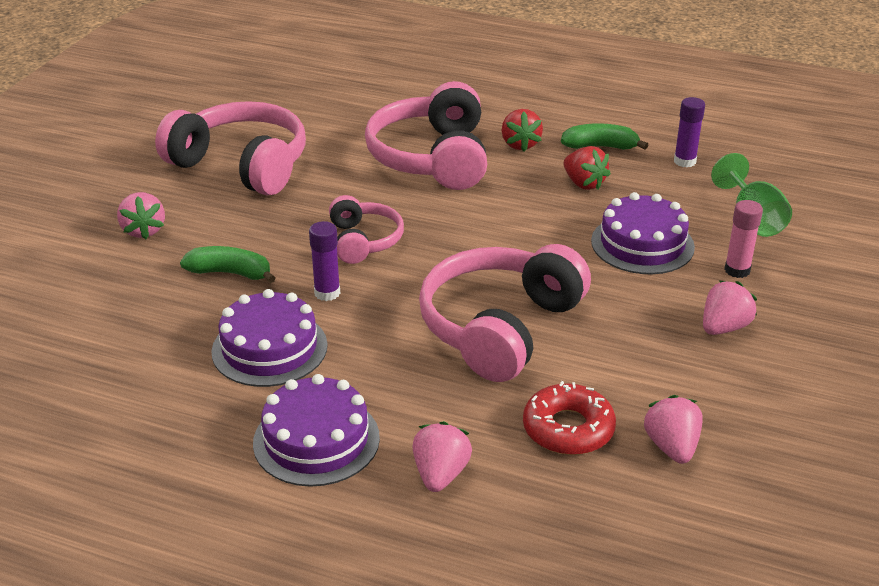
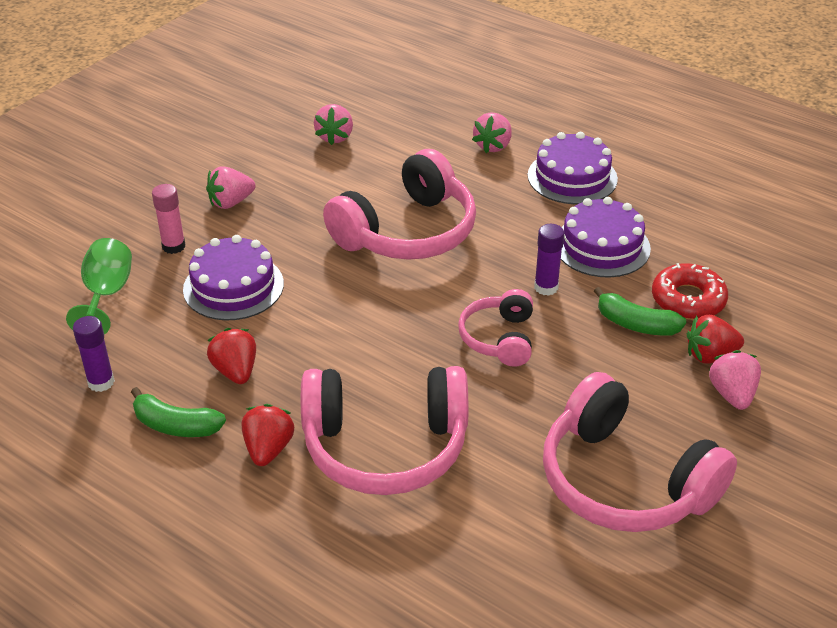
camera: 165 degrees left, 5 degrees up
pink headphones [365,81,487,190] -> pink headphones turned 75 degrees clockwise [301,366,468,495]
red donut [523,381,616,455] -> red donut moved to [652,263,728,320]
none -> red strawberry [687,315,744,364]

